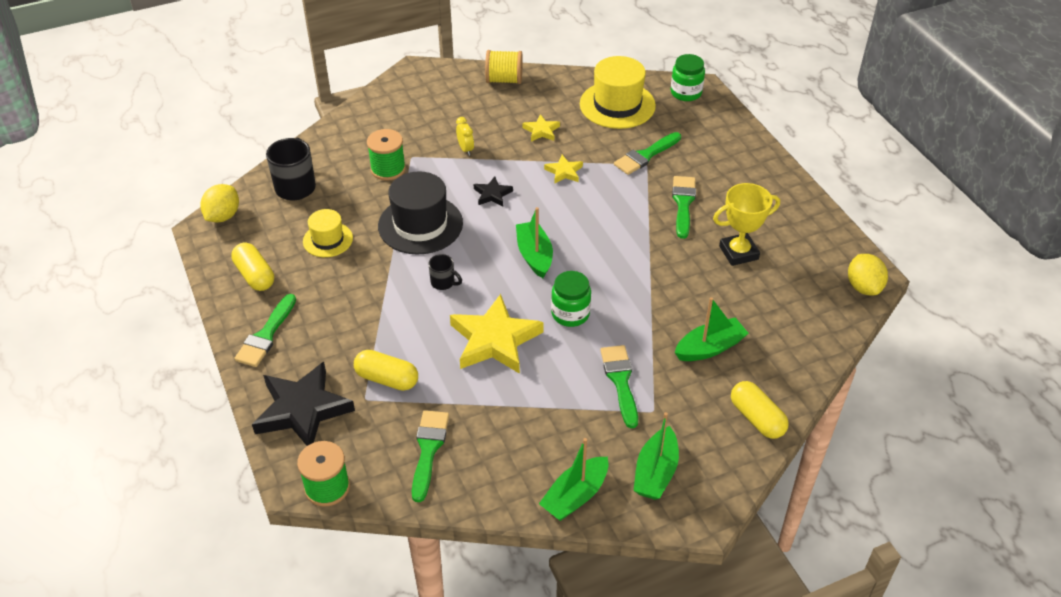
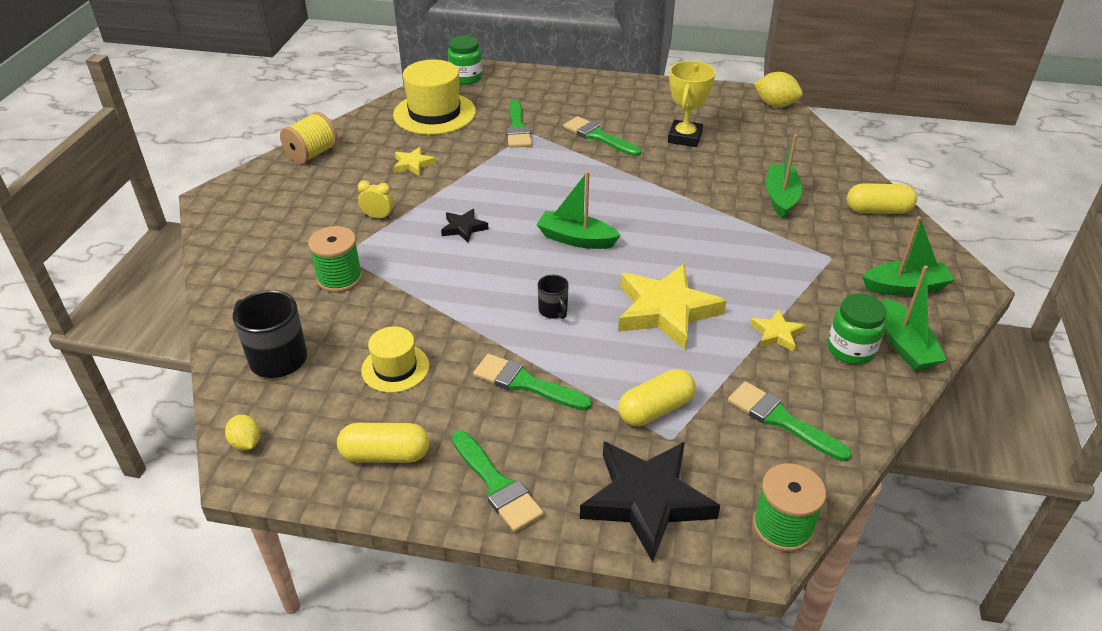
camera: 55 degrees left, 5 degrees down
yellow lemon [200,184,239,223] -> yellow lemon [225,415,261,451], size x0.62
black hat [378,171,463,255] -> none
black mug [428,254,462,290] -> black mug turned 90 degrees clockwise [538,275,569,319]
yellow star [544,155,583,184] -> yellow star moved to [750,309,806,352]
green jar [551,271,591,327] -> green jar moved to [828,294,887,364]
green brush [600,345,638,428] -> green brush moved to [473,354,592,411]
green boat [633,412,679,500] -> green boat turned 60 degrees counterclockwise [862,216,955,296]

